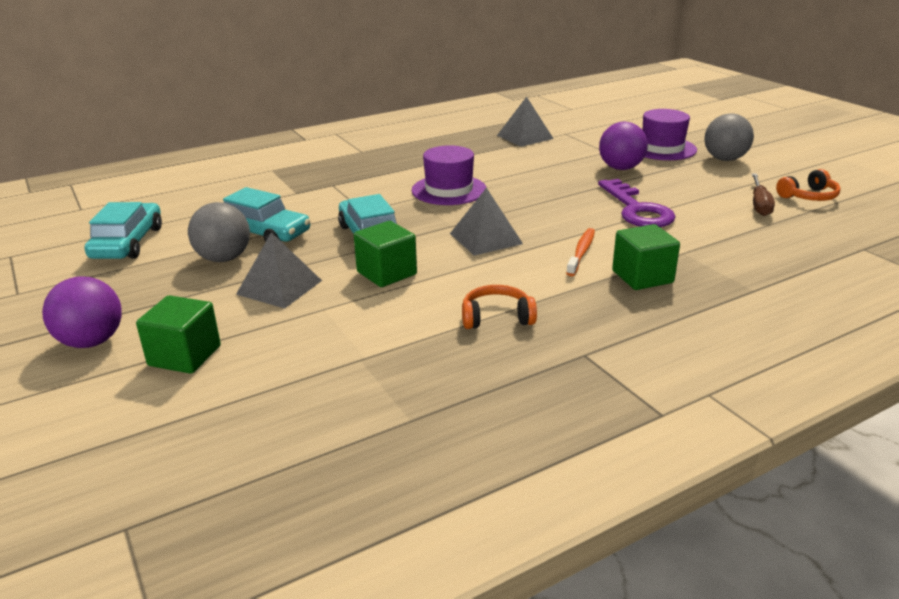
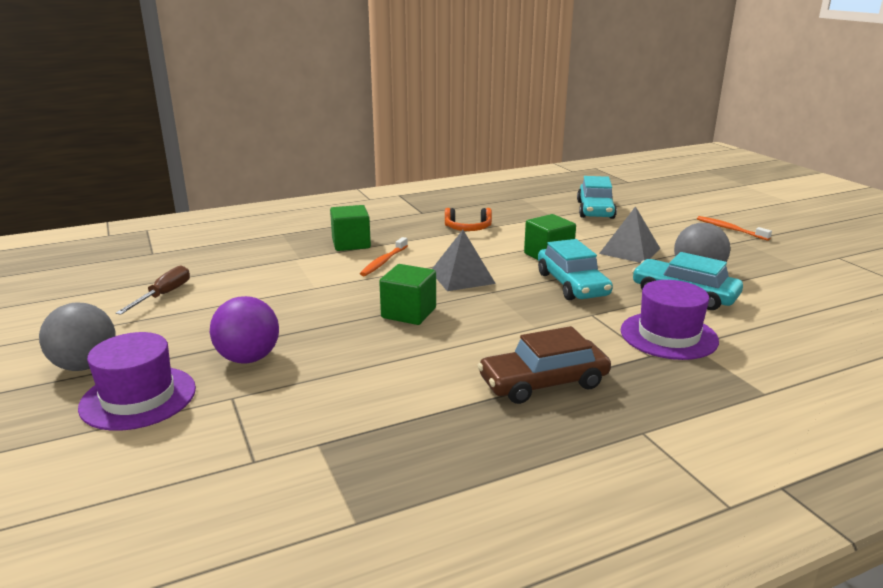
camera: 175 degrees left, 5 degrees down
purple ball [42,276,122,348] -> orange toothbrush [697,216,772,241]
turquoise car [85,202,162,259] -> turquoise car moved to [577,176,617,219]
green cube [136,295,221,374] -> green cube moved to [379,264,436,325]
purple hat [412,145,487,205] -> purple hat moved to [621,280,719,360]
grey pyramid [497,97,554,147] -> none
purple key [598,179,676,227] -> none
orange headphones [776,169,841,201] -> none
none -> brown car [478,326,611,404]

